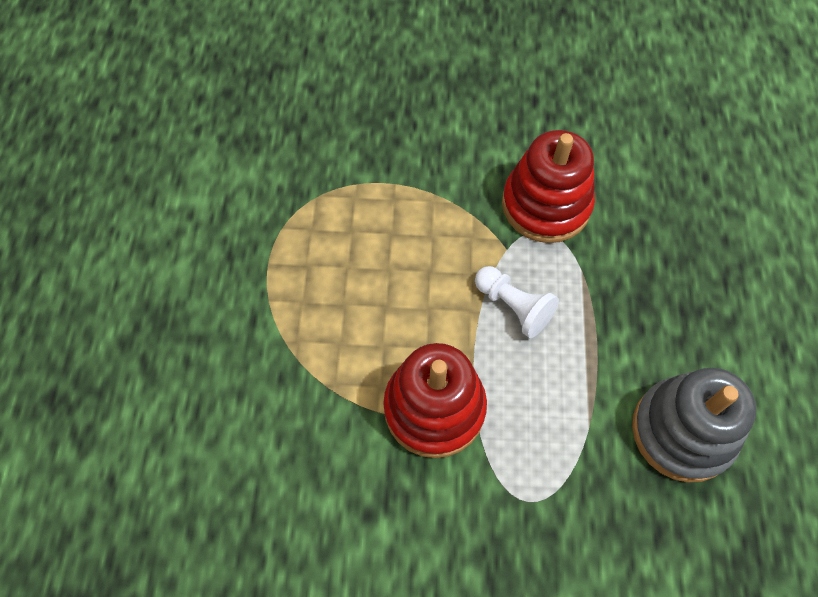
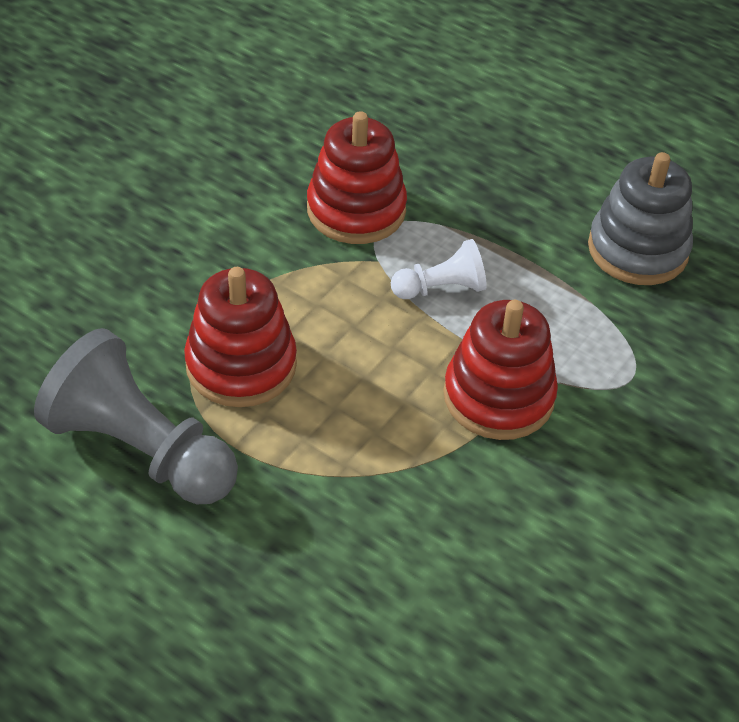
camera: 60 degrees left, 15 degrees down
none -> grey pawn [34,328,238,504]
none -> red stacking toy [184,267,297,407]

